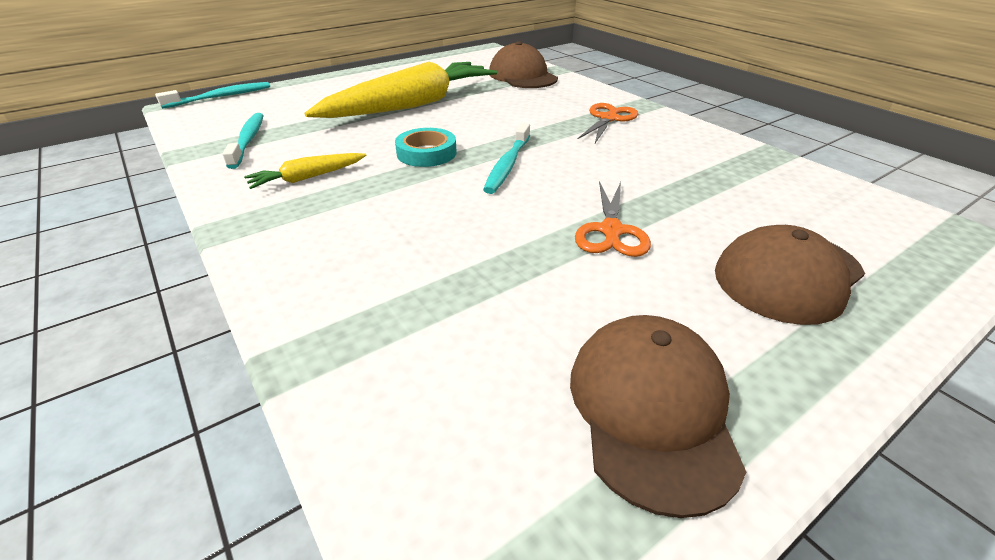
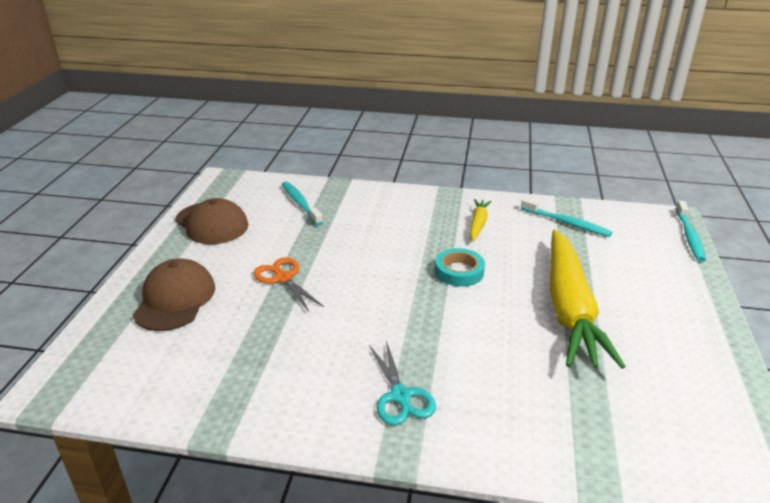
camera: 135 degrees right, 5 degrees down
turquoise toothbrush [483,123,530,194] -> turquoise toothbrush moved to [282,182,323,226]
brown cap [489,41,558,88] -> none
orange scissors [578,103,638,143] -> turquoise scissors [369,341,436,425]

